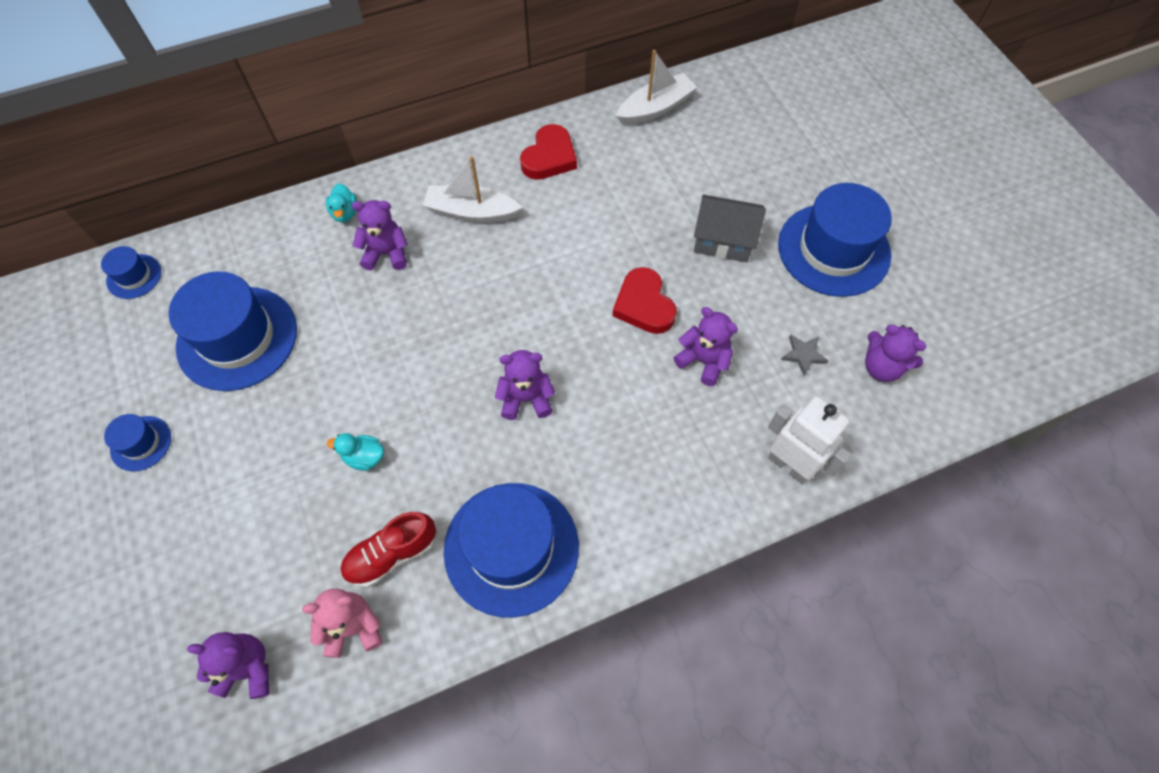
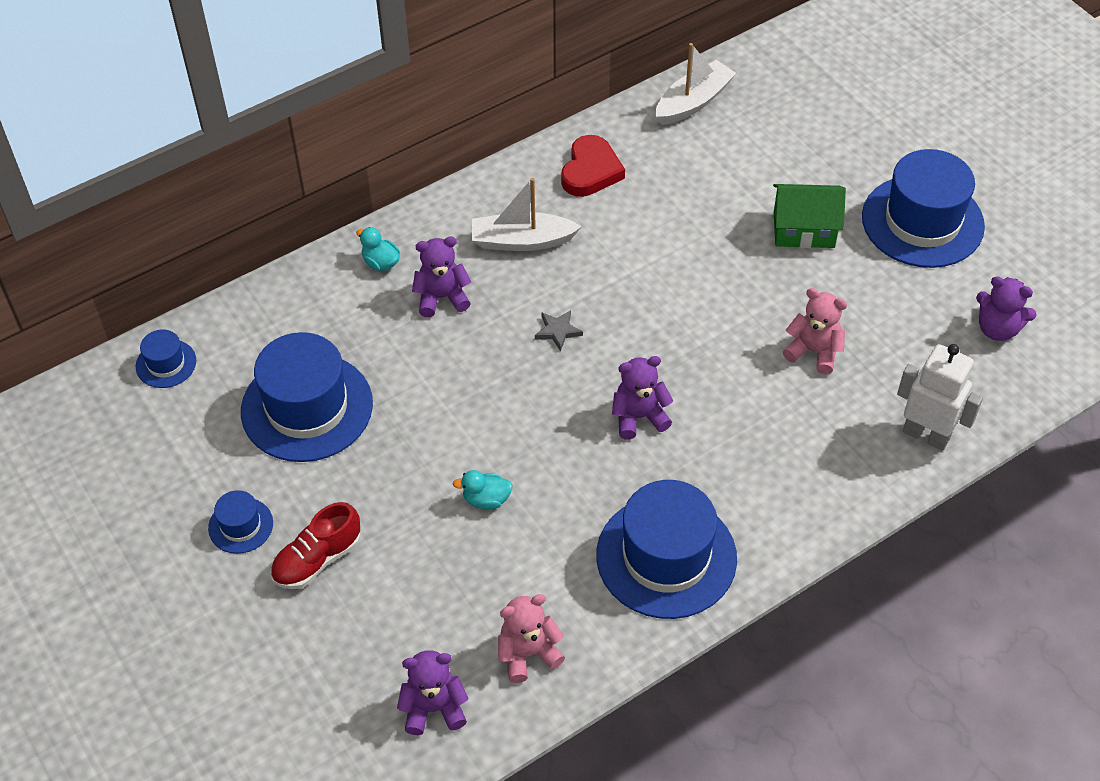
camera: 10 degrees left, 10 degrees down
turquoise duck [326,183,357,222] -> turquoise duck turned 150 degrees clockwise [356,227,400,271]
red shoe [341,512,436,588] -> red shoe moved to [270,502,360,589]
red heart [613,267,677,334] -> none
purple teddy bear [673,307,738,386] -> pink teddy bear [783,288,847,375]
grey house [694,194,766,262] -> green house [773,184,846,248]
grey star [781,334,829,376] -> grey star moved to [535,310,583,352]

